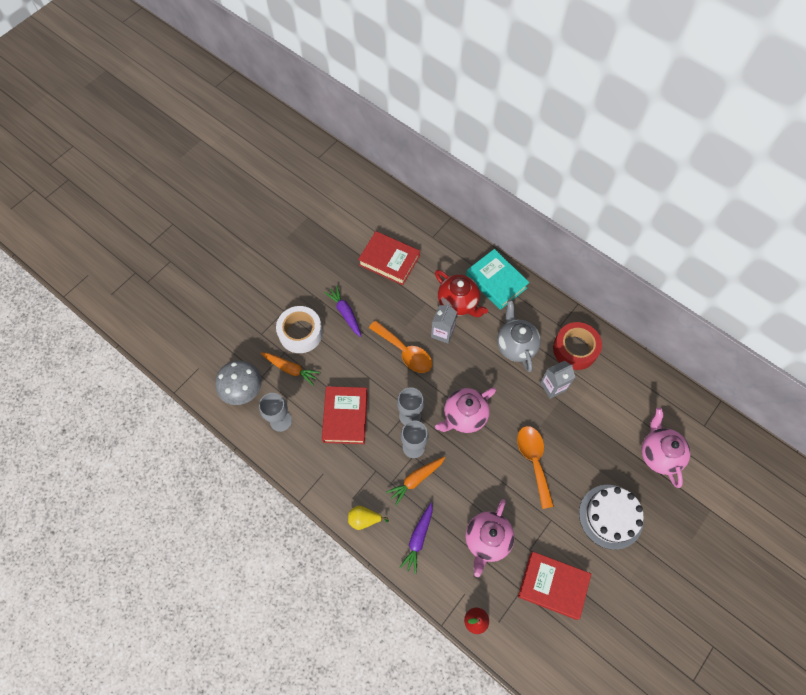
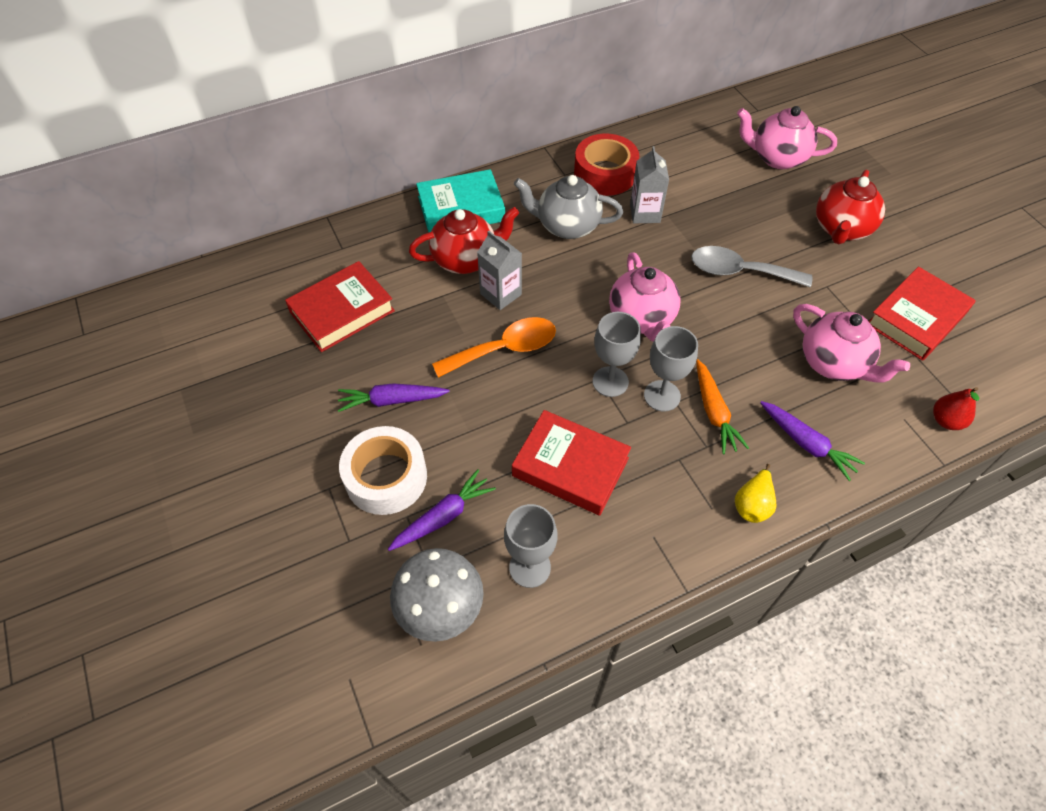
camera: 65 degrees left, 10 degrees down
orange carrot [260,353,320,385] -> purple carrot [388,469,496,551]
orange spoon [517,426,554,509] -> grey spoon [691,246,813,287]
white cake [579,485,644,550] -> red teapot [816,170,885,244]

